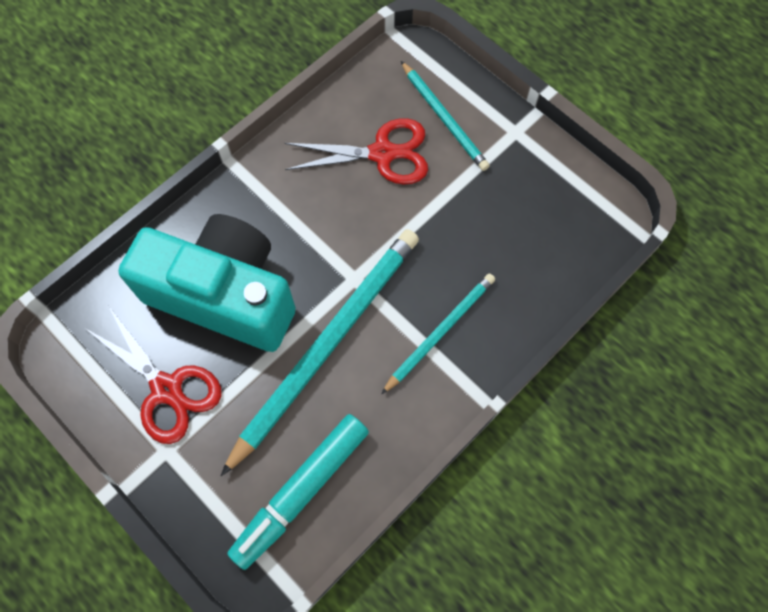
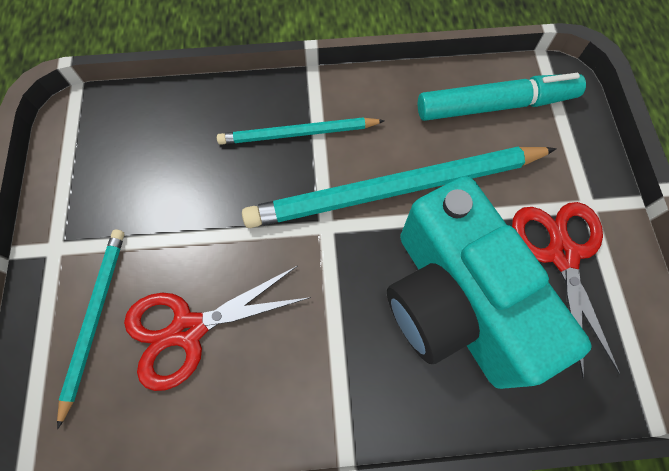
camera: 140 degrees left, 0 degrees up
red scissors [285,118,428,185] -> red scissors turned 60 degrees counterclockwise [124,266,311,391]

